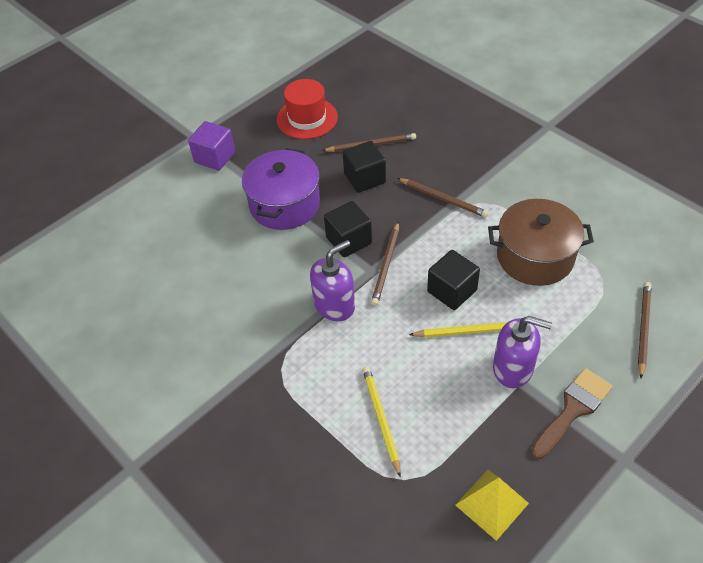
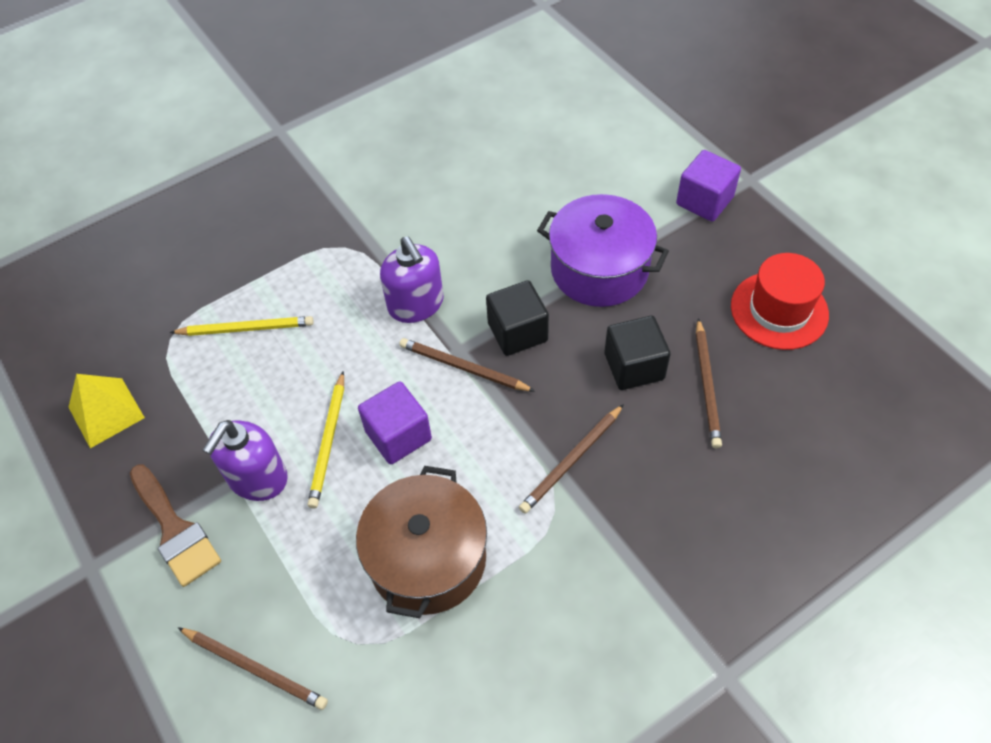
camera: 100 degrees right, 5 degrees up
black cube [427,250,480,310] -> purple cube [358,381,432,464]

